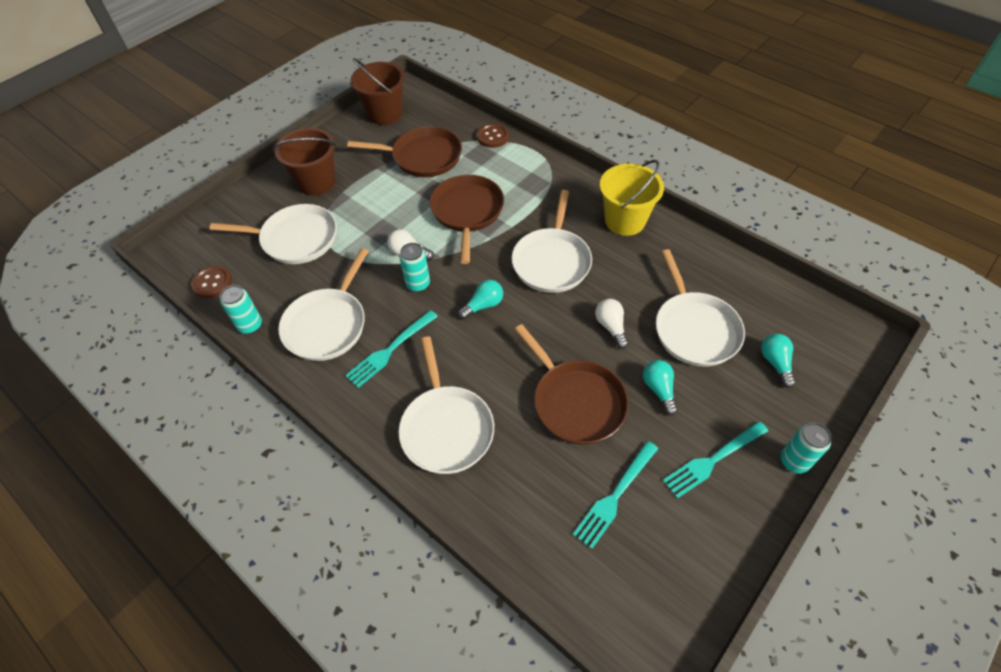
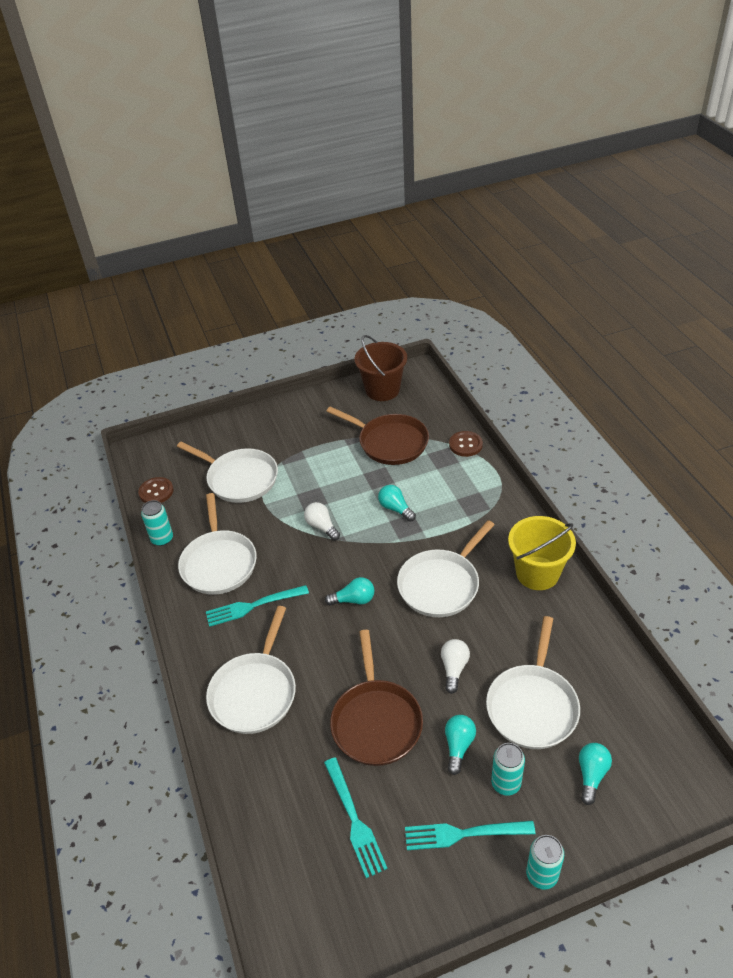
camera: 30 degrees right, 10 degrees down
brown bucket [272,128,336,196] -> none
white pan [278,248,369,361] -> white pan turned 60 degrees counterclockwise [178,493,257,595]
turquoise can [399,243,430,292] -> turquoise can moved to [491,743,525,796]
brown pan [430,175,504,264] -> turquoise light bulb [378,485,416,522]
turquoise fork [573,441,658,549] -> turquoise fork turned 90 degrees counterclockwise [324,758,387,878]

